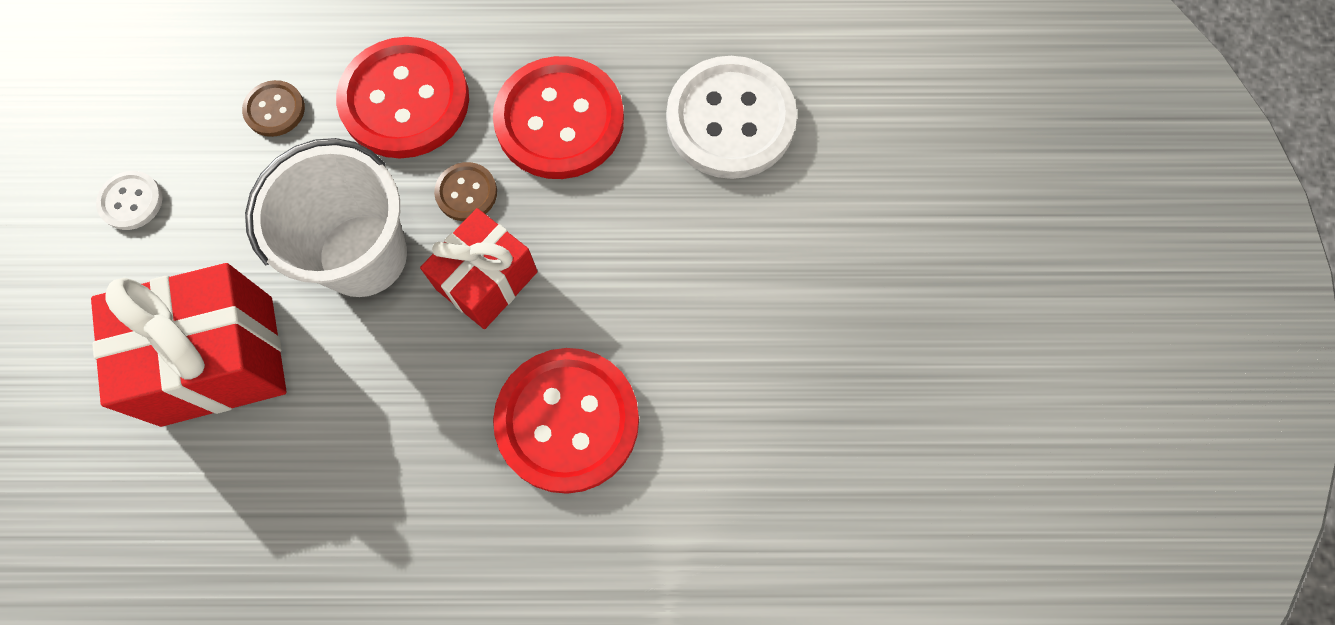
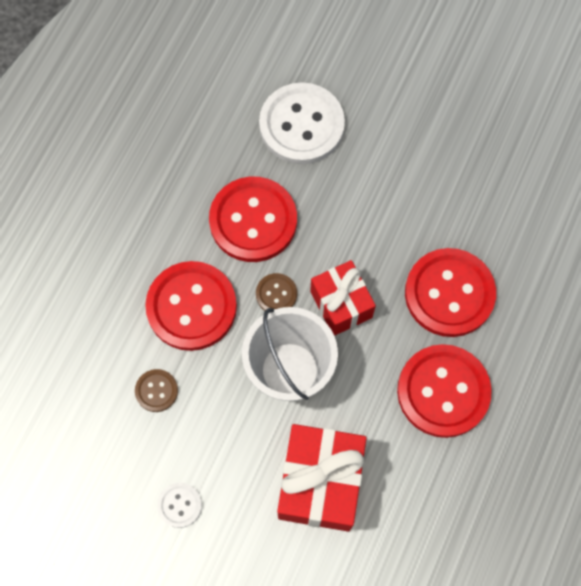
camera: 65 degrees left, 0 degrees up
none -> red button [397,344,492,438]

